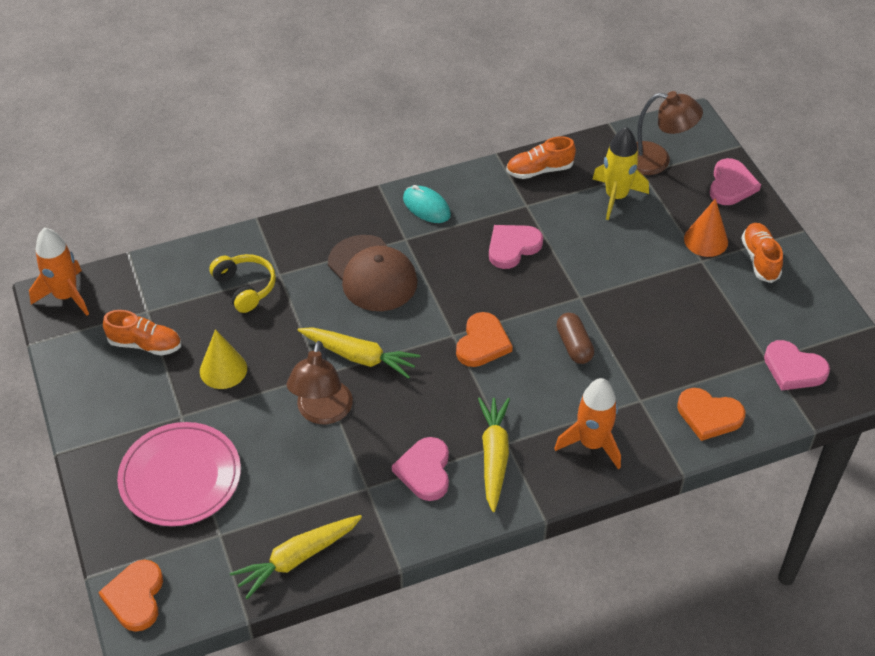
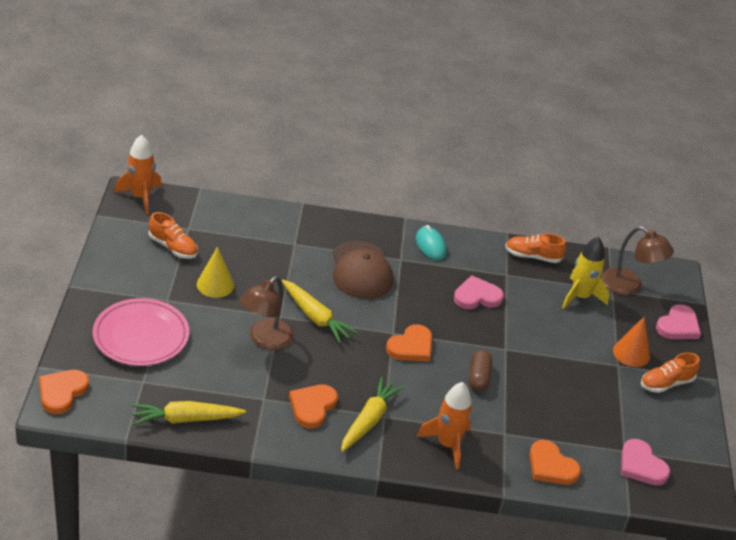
camera: 20 degrees right, 10 degrees down
yellow headphones [209,254,276,313] -> none
pink heart [392,437,449,501] -> orange heart [289,384,338,429]
orange shoe [741,223,783,283] -> orange shoe turned 135 degrees counterclockwise [641,353,700,393]

